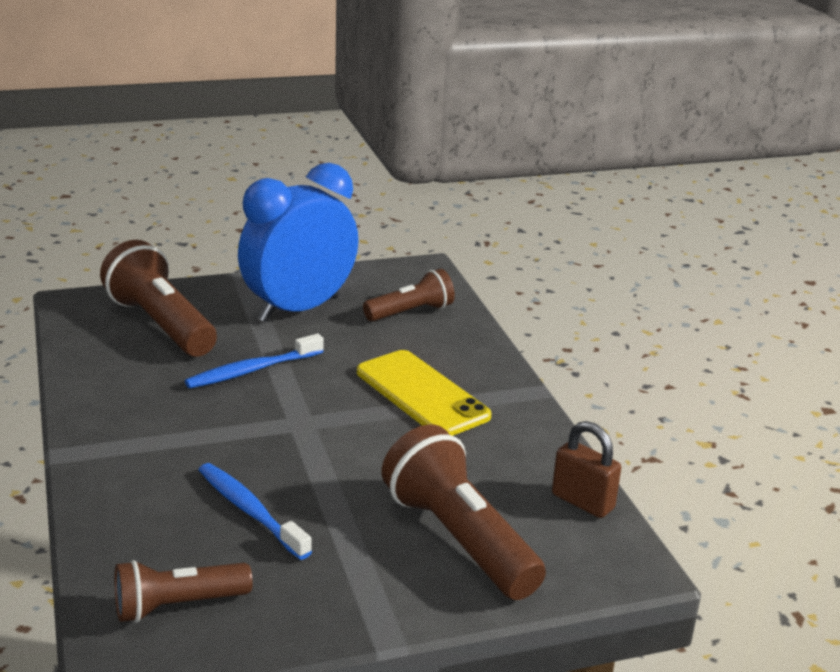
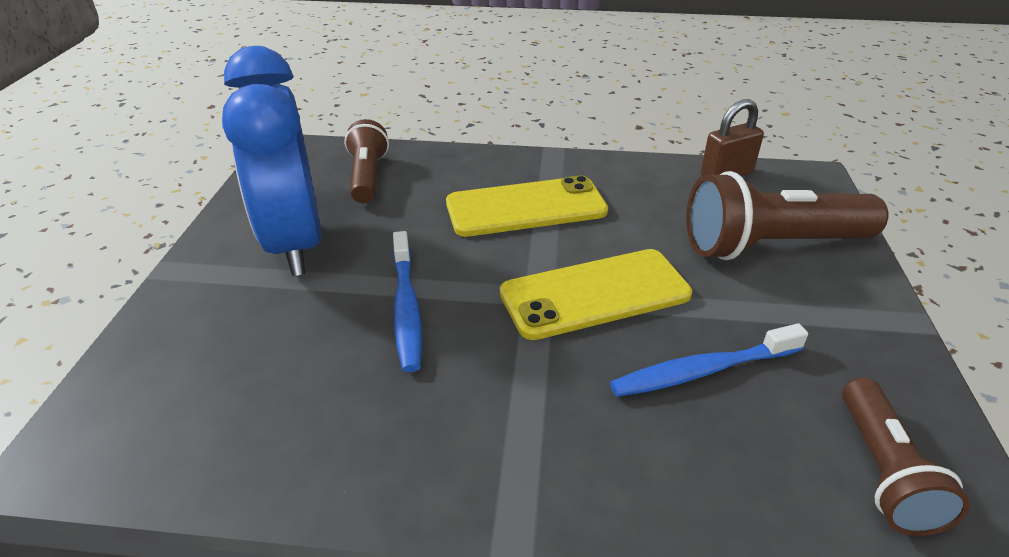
camera: 65 degrees left, 10 degrees up
brown flashlight [100,240,217,357] -> none
none -> yellow phone [500,249,692,340]

